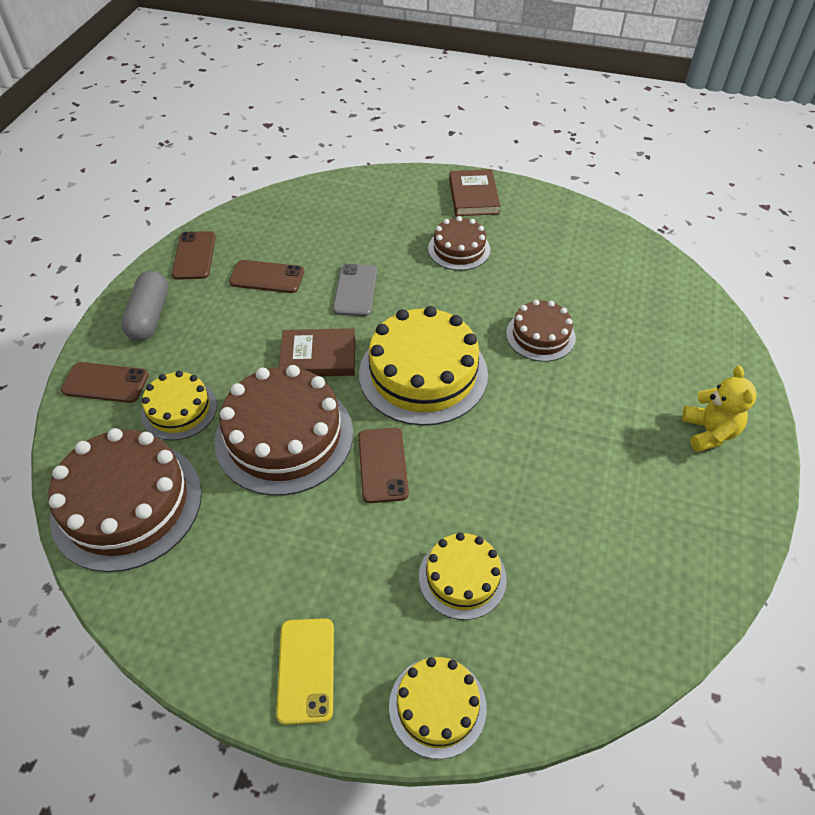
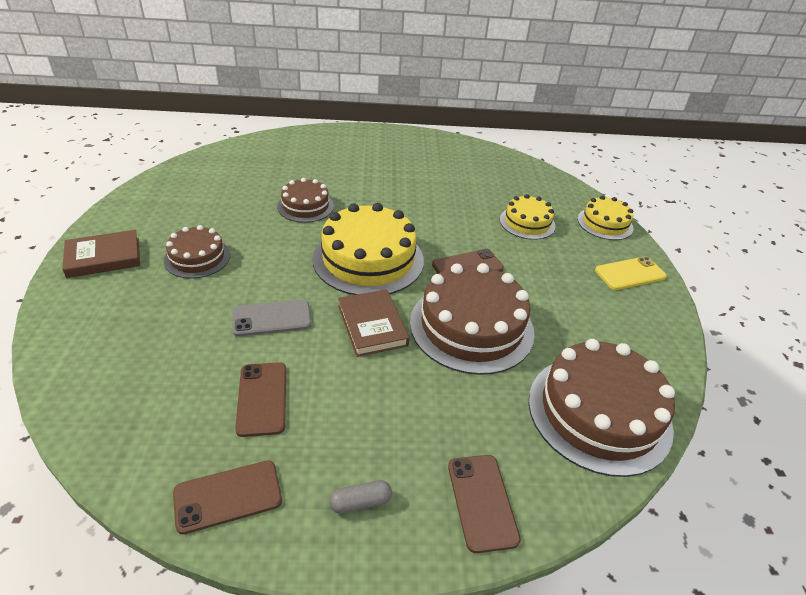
camera: 110 degrees left, 10 degrees down
grey capsule [121,271,168,341] -> grey capsule [329,480,392,514], size x0.54
yellow cake [141,371,217,440] -> none
yellow teddy bear [682,366,757,452] -> none

